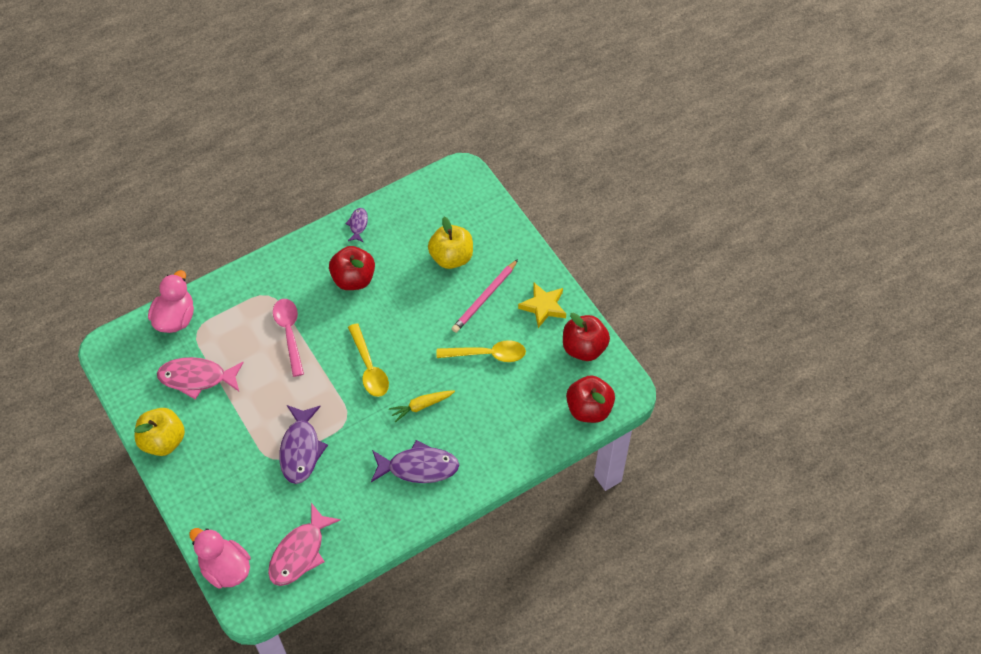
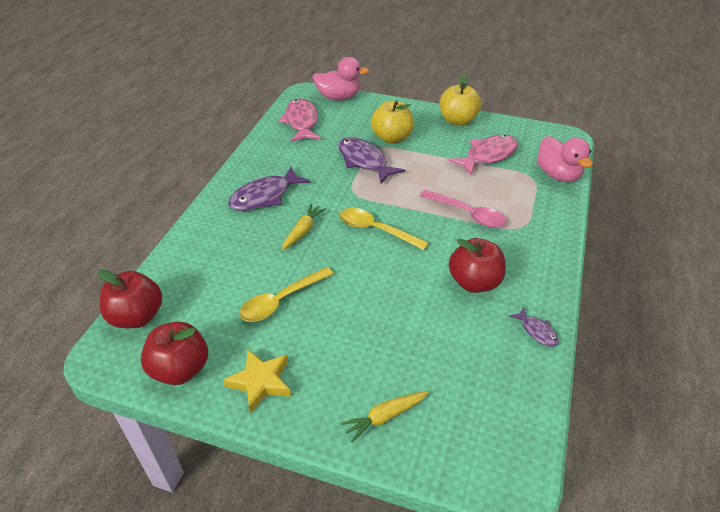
camera: 140 degrees right, 15 degrees down
yellow apple [428,217,473,269] -> yellow apple moved to [371,101,414,143]
pink pencil [452,259,518,333] -> none
none -> yellow carrot [341,391,429,443]

